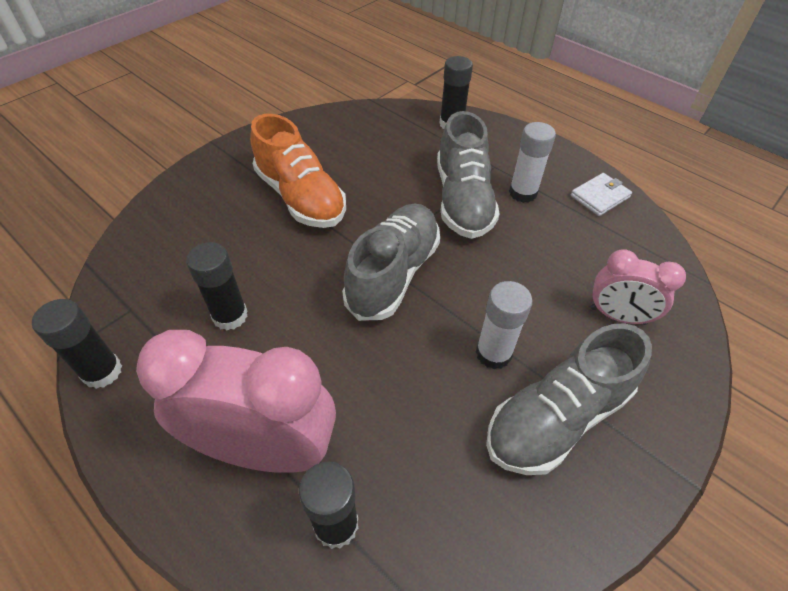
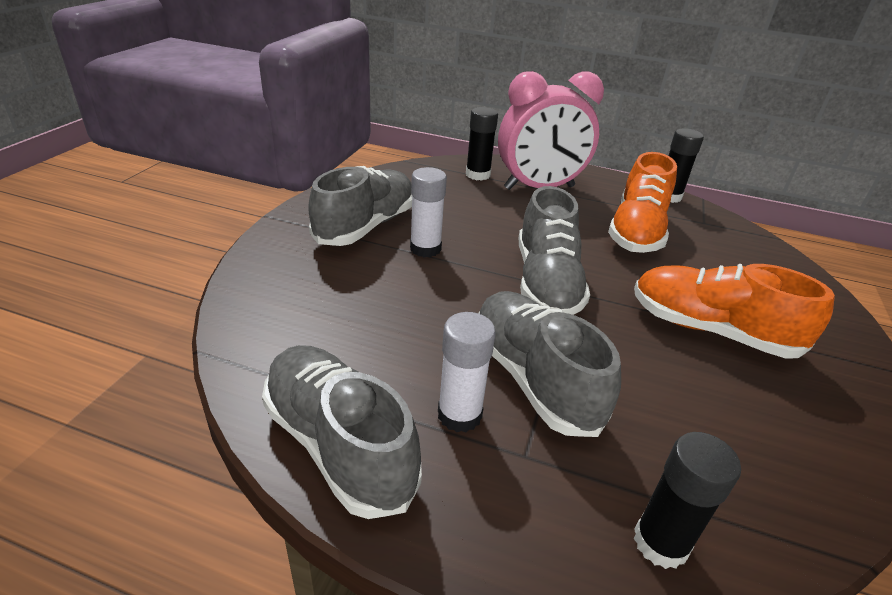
camera: 155 degrees right, 15 degrees down
black glue stick [186,242,248,330] -> orange shoe [608,152,677,253]
white wallet [571,173,632,216] -> grey shoe [262,345,422,519]
pink clock [591,249,686,325] -> none

